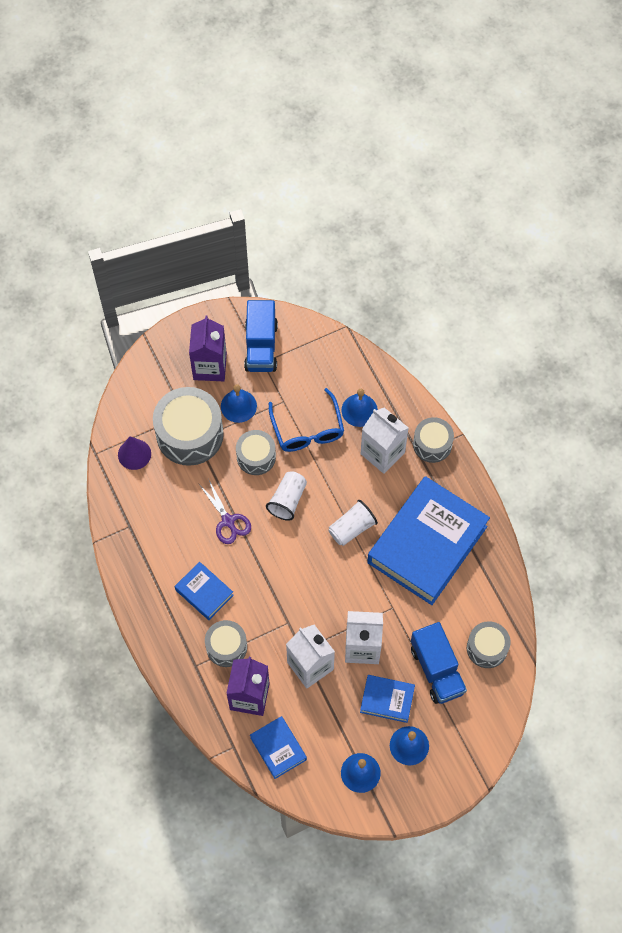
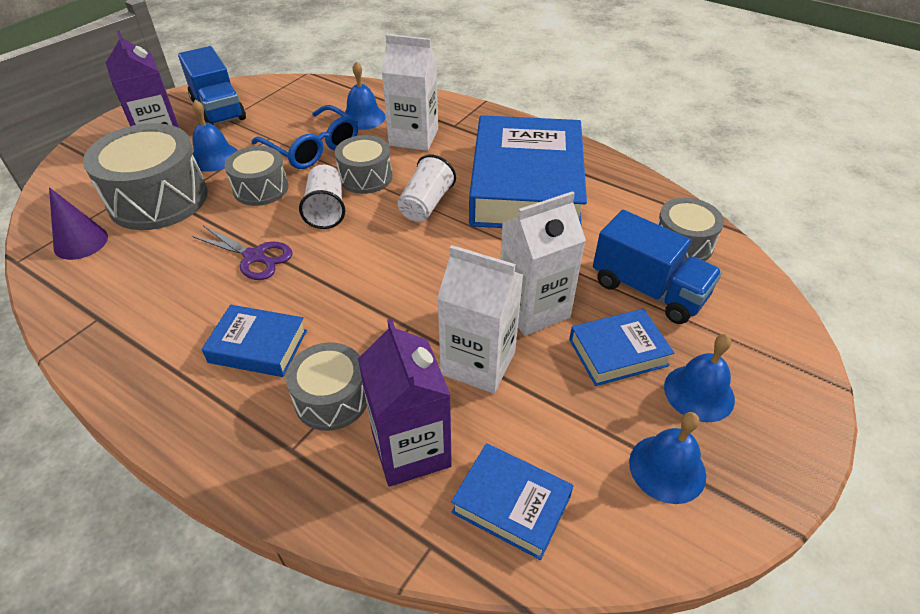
camera: 30 degrees left, 20 degrees down
grey drum [413,417,454,463] -> grey drum moved to [335,135,392,194]

